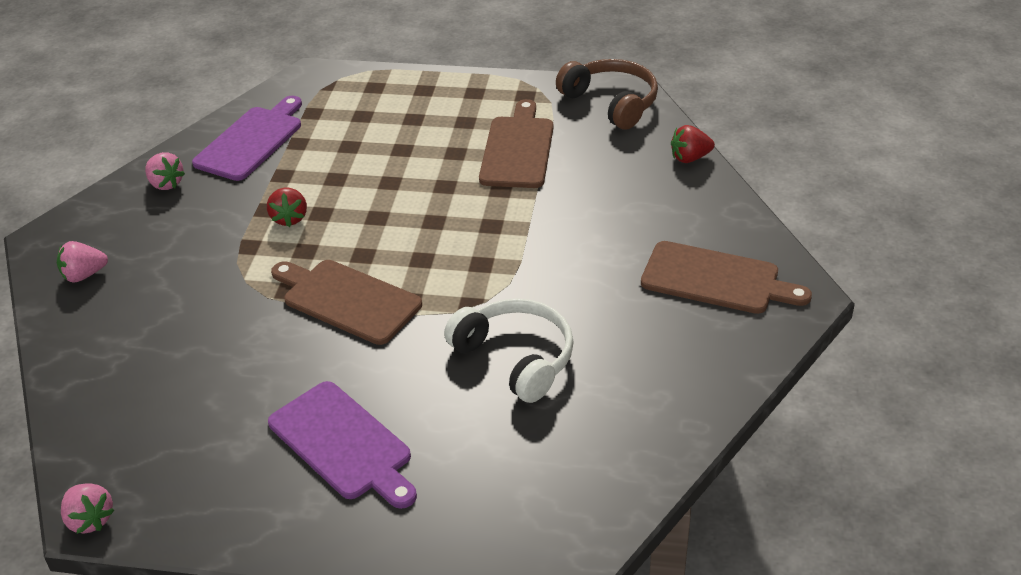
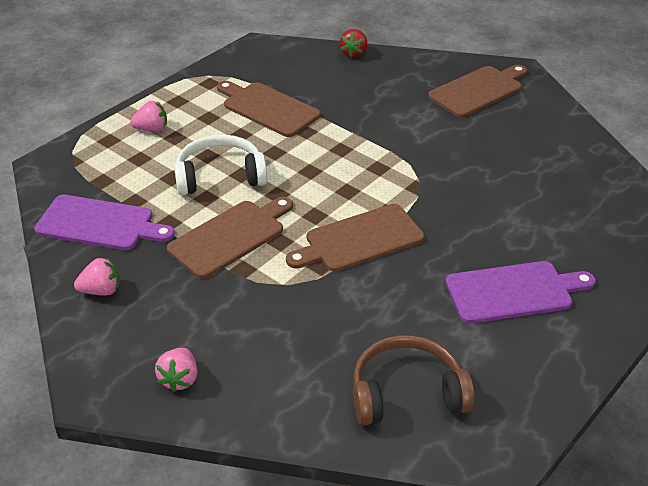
camera: 60 degrees left, 0 degrees up
pink strawberry [61,483,115,534] -> pink strawberry moved to [130,101,167,132]
purple cutting board [192,96,302,181] -> purple cutting board turned 135 degrees clockwise [34,195,175,250]
red strawberry [267,188,307,227] -> brown cutting board [167,197,293,279]
white headphones [444,298,574,403] -> white headphones moved to [174,135,267,195]
brown headphones [556,59,658,129] -> brown headphones moved to [353,335,475,425]

